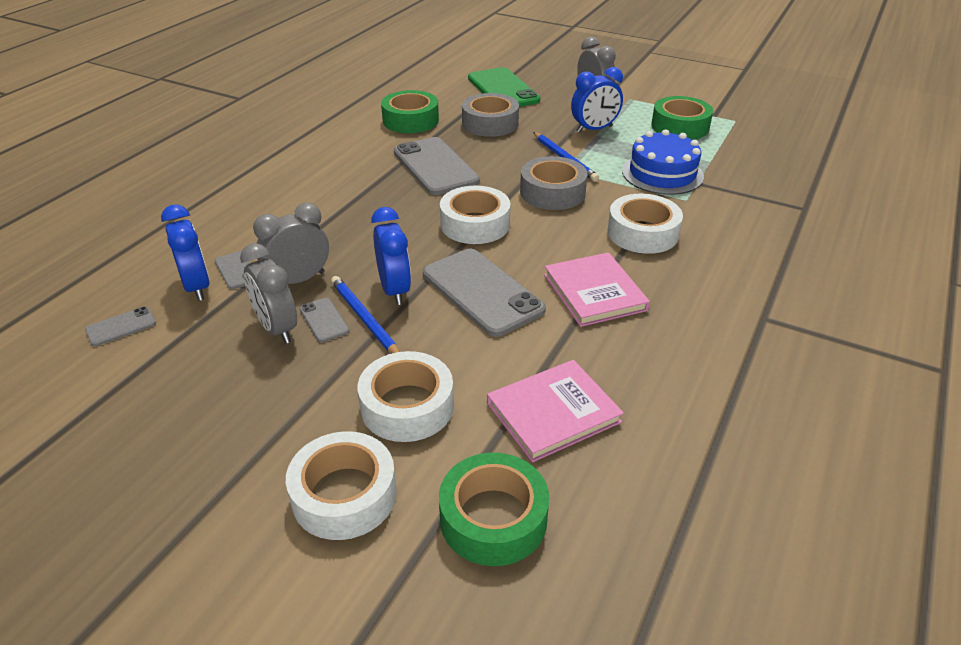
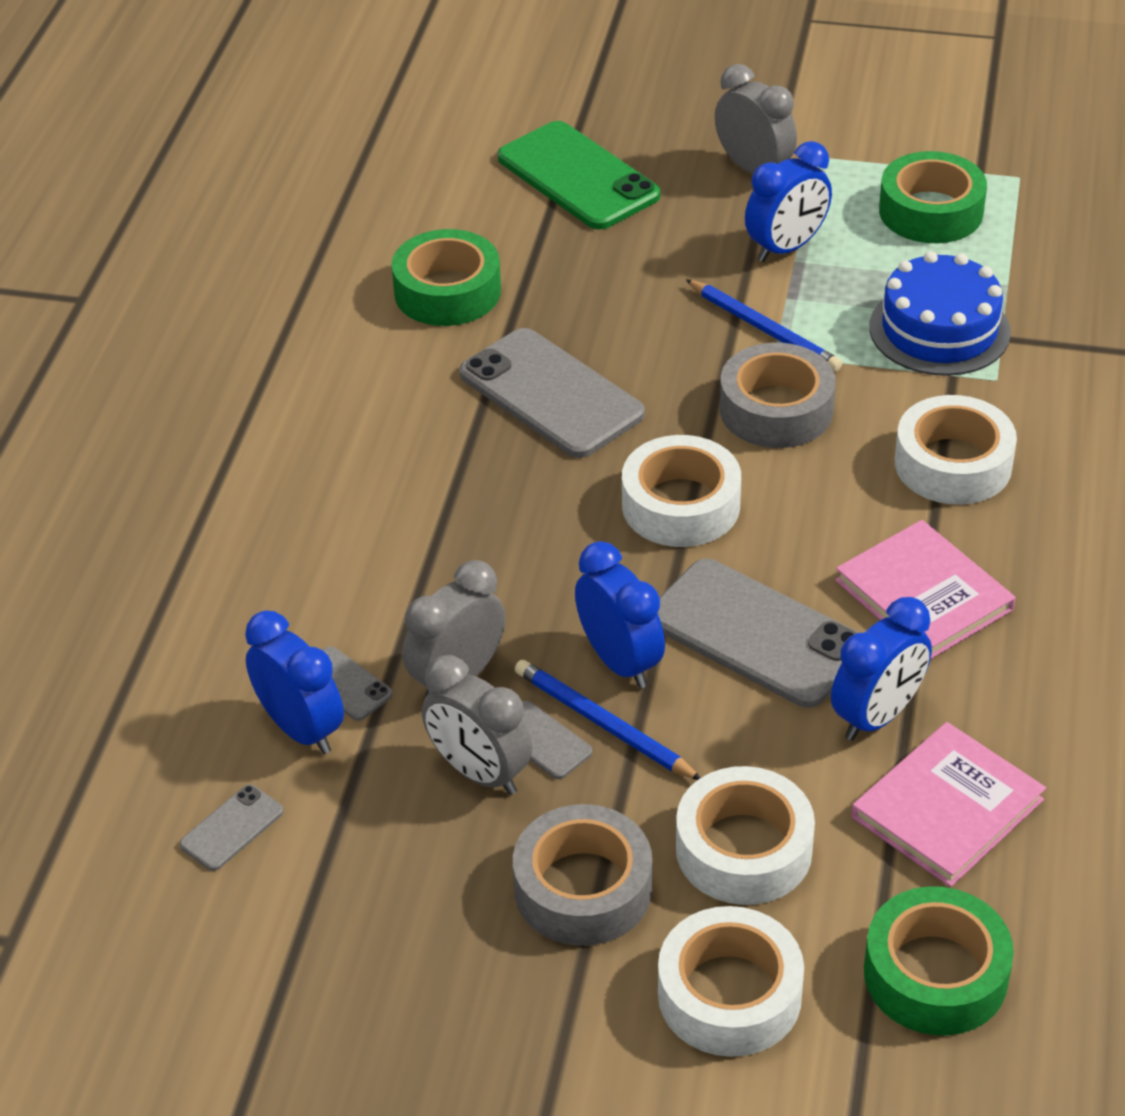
camera: 15 degrees left, 5 degrees up
grey tape [462,93,519,137] -> grey tape moved to [513,804,652,946]
none -> blue clock [831,597,932,741]

